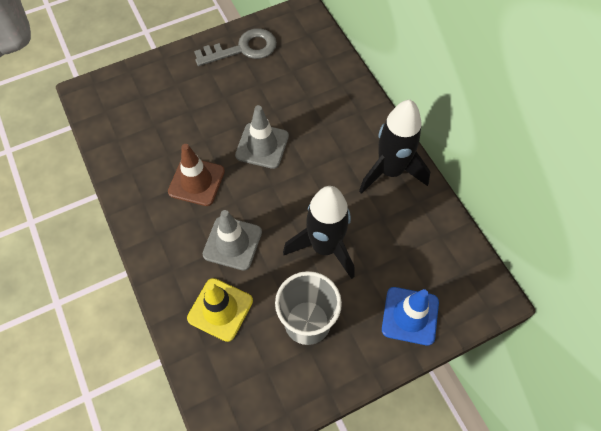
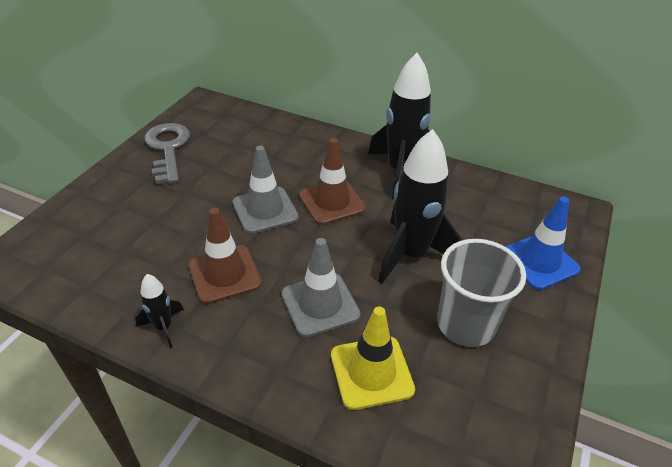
camera: 40 degrees left, 20 degrees down
grey key [194,28,277,66] -> grey key turned 45 degrees counterclockwise [144,123,190,184]
none -> black rocket [135,274,184,348]
none -> brown traffic cone [299,138,366,225]

